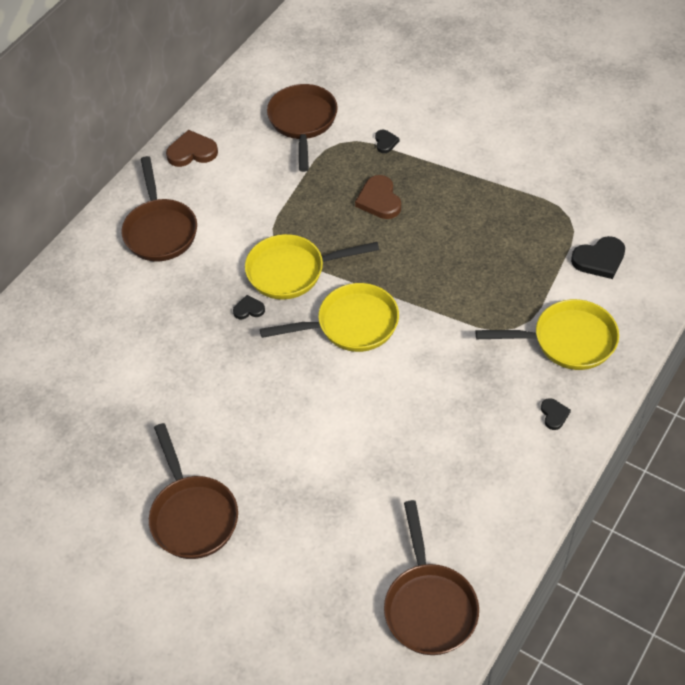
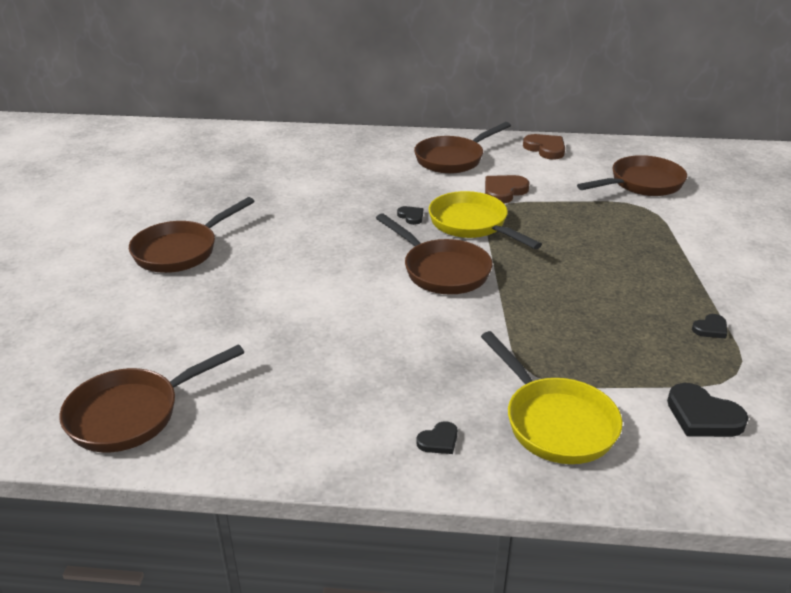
camera: 60 degrees right, 20 degrees down
yellow pan [260,283,399,352] -> brown pan [376,214,492,295]
brown heart [355,175,401,219] -> brown heart moved to [485,175,530,204]
black heart [375,130,400,153] -> black heart moved to [692,314,727,339]

